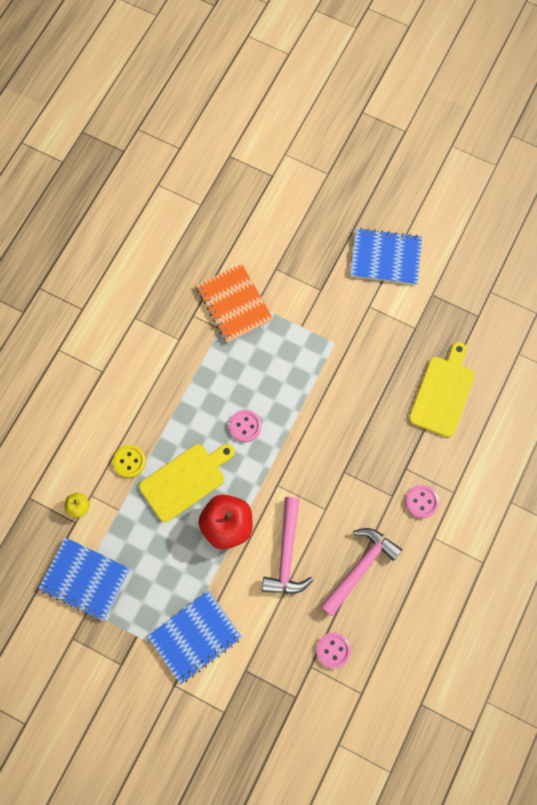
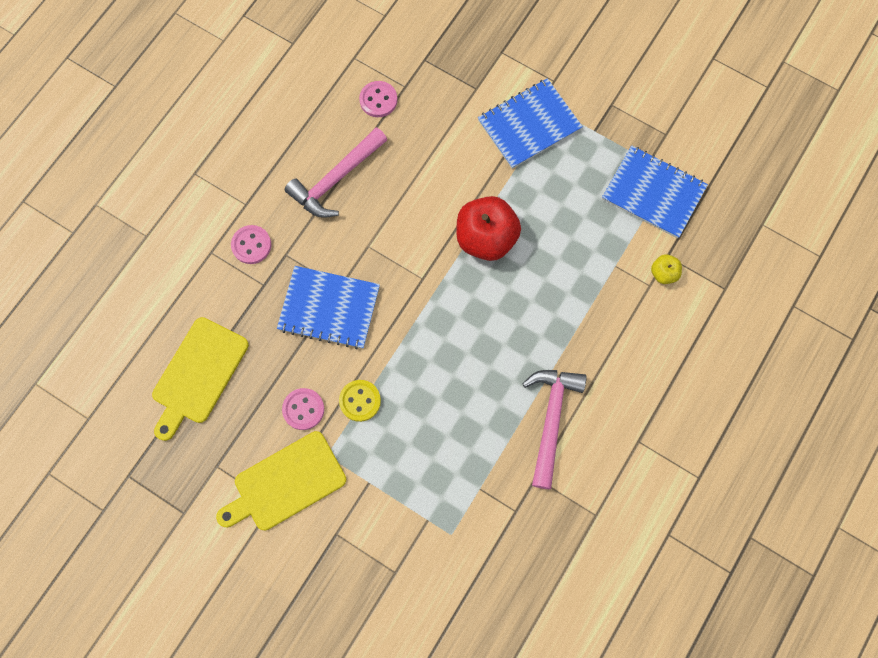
camera: 175 degrees left, 0 degrees up
yellow button [113,445,146,478] -> yellow button moved to [339,380,381,422]
yellow cutting board [139,444,235,522] -> yellow cutting board moved to [216,431,346,530]
orange notebook [196,263,273,343] -> none
pink button [229,410,261,442] -> pink button moved to [282,388,324,430]
pink hammer [262,497,313,594] -> pink hammer moved to [522,370,586,489]
blue notebook [350,228,422,285] -> blue notebook moved to [277,266,380,349]

